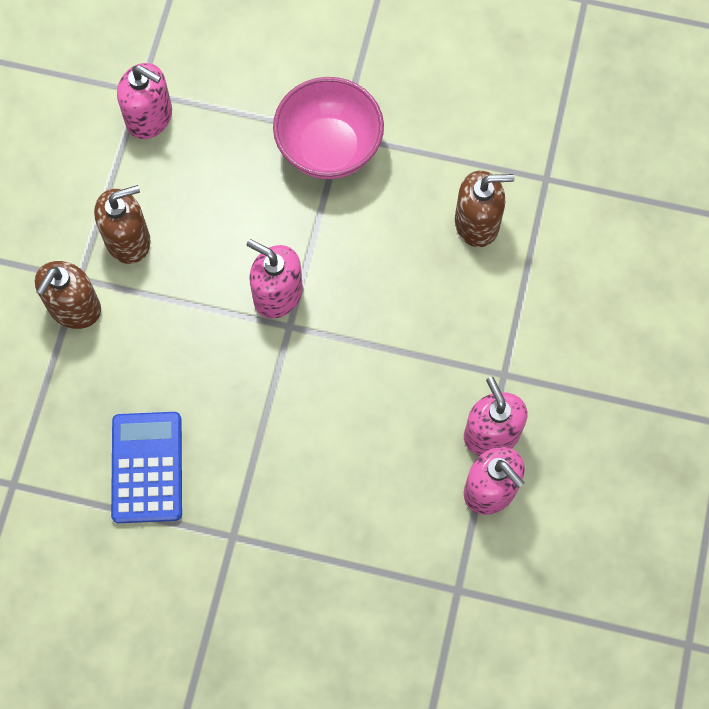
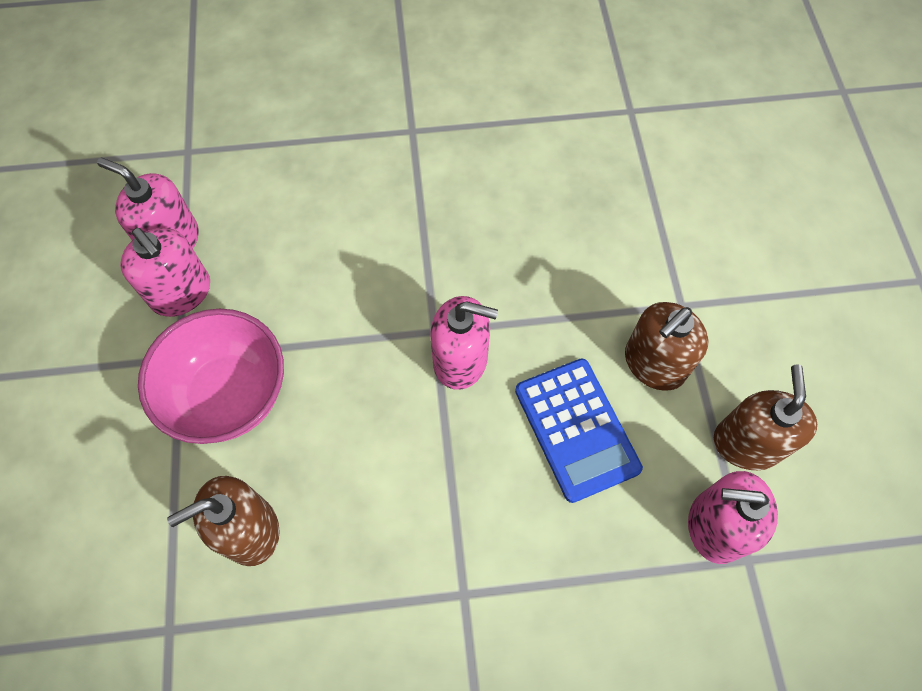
camera: 160 degrees right, 5 degrees down
brown soap dispenser [35,261,101,329] -> brown soap dispenser moved to [714,365,817,470]
blue calculator [111,412,182,523] -> blue calculator moved to [515,358,643,503]
pink bowl [273,77,384,179] -> pink bowl moved to [138,309,284,444]

